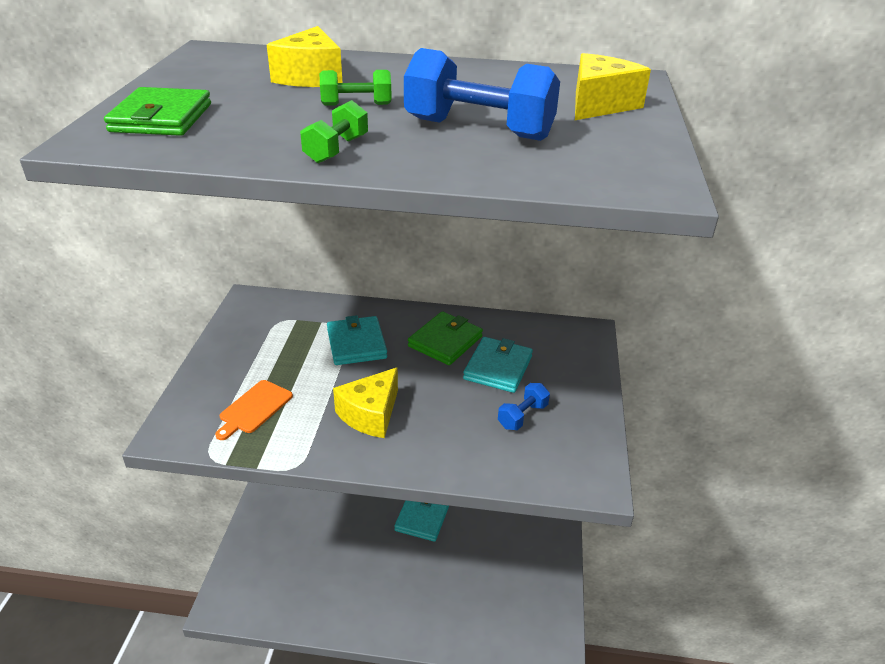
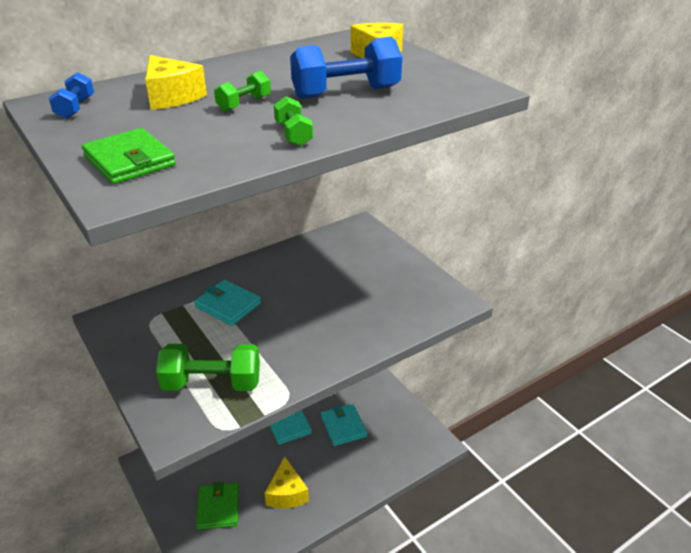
camera: 40 degrees left, 0 degrees up
orange cutting board [215,380,293,440] -> green dumbbell [156,344,260,391]
yellow cheese [333,367,398,438] -> yellow cheese moved to [265,456,309,509]
green wallet [408,311,483,365] -> green wallet moved to [196,482,239,530]
turquoise wallet [463,337,533,393] -> turquoise wallet moved to [321,404,367,446]
blue dumbbell [498,383,550,430] -> blue dumbbell moved to [49,72,94,119]

